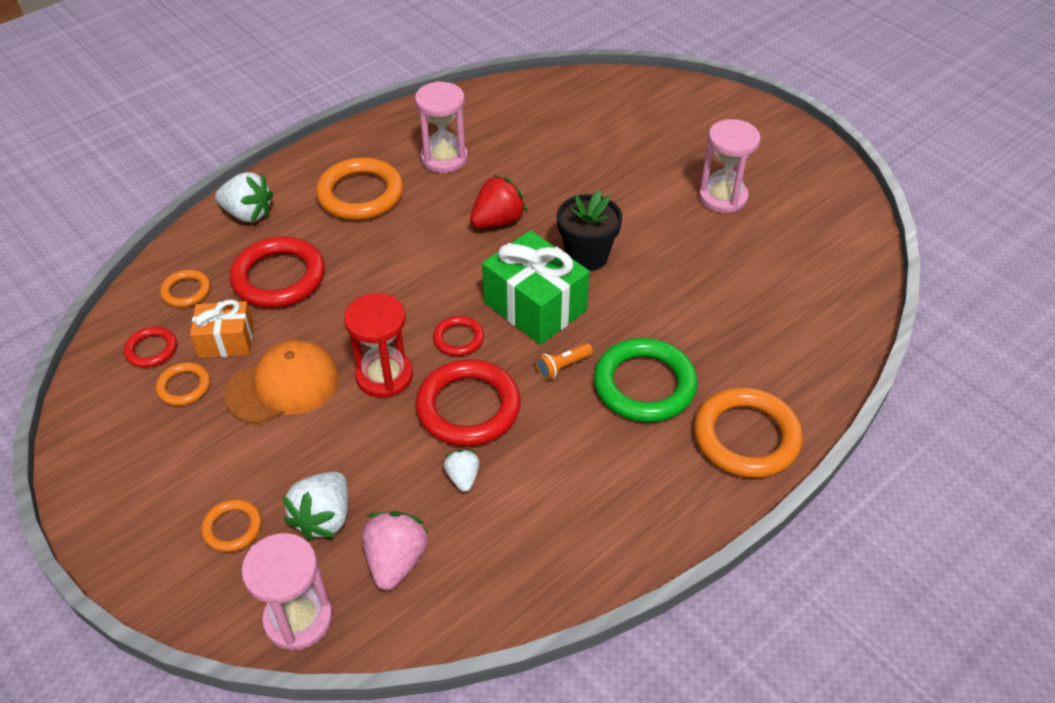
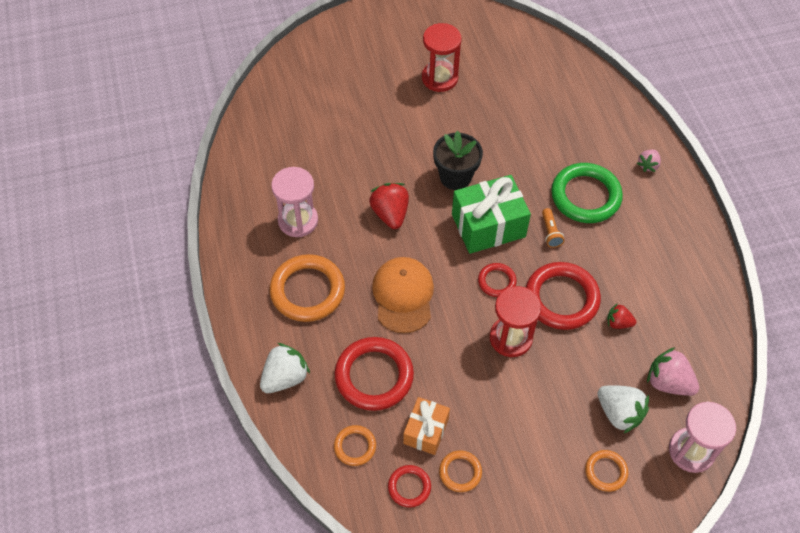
camera: 65 degrees left, 10 degrees up
orange cap [224,340,339,424] -> orange cap moved to [372,257,434,333]
white strawberry [444,450,480,492] -> red strawberry [607,303,636,329]
orange ring [694,387,803,478] -> pink strawberry [637,150,661,172]
pink hourglass [699,119,761,213] -> red hourglass [422,23,462,92]

